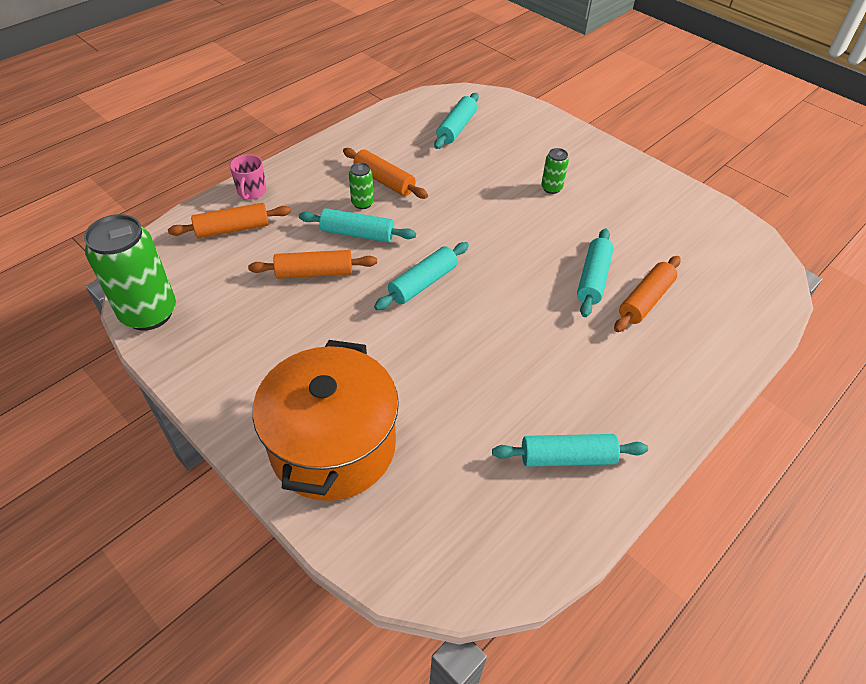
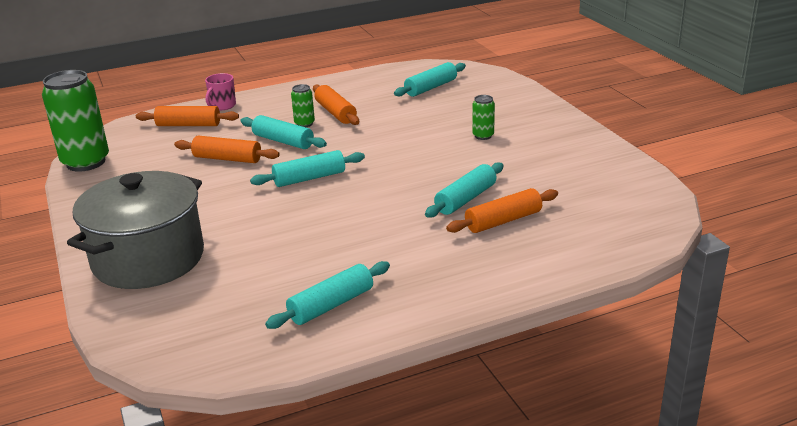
camera: 25 degrees right, 20 degrees down
orange pot [252,340,399,501] -> grey pot [67,171,204,289]
turquoise rolling pin [492,434,648,467] -> turquoise rolling pin turned 60 degrees counterclockwise [265,261,390,329]

